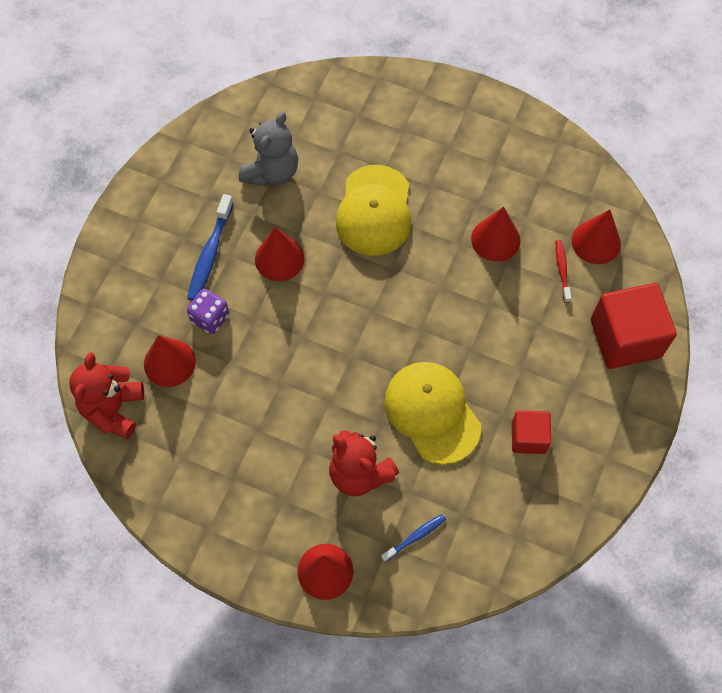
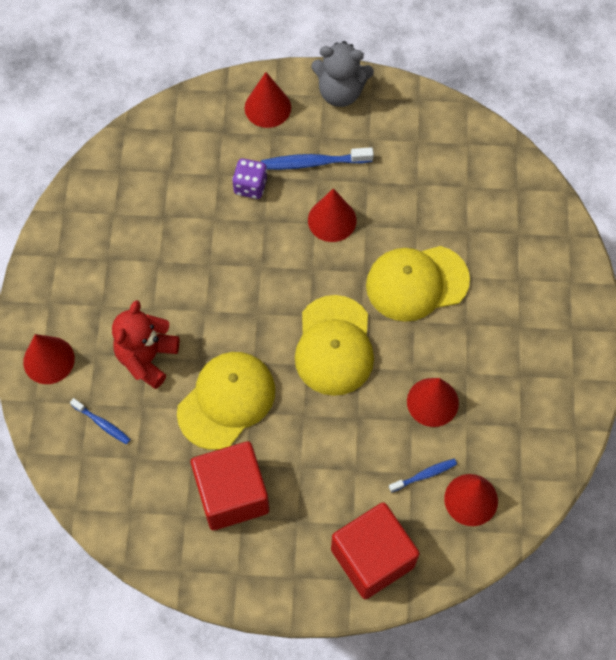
camera: 70 degrees right, 0 degrees up
red teddy bear [69,352,144,439] -> none
red cone [144,336,196,387] -> red cone moved to [245,72,291,128]
grey teddy bear [239,112,298,187] -> grey teddy bear moved to [311,41,374,107]
red cube [512,410,551,454] -> red cube [191,441,269,530], size x1.79
red toothbrush [555,240,571,303] -> blue toothbrush [389,459,457,493]
none -> yellow cap [295,295,374,396]

